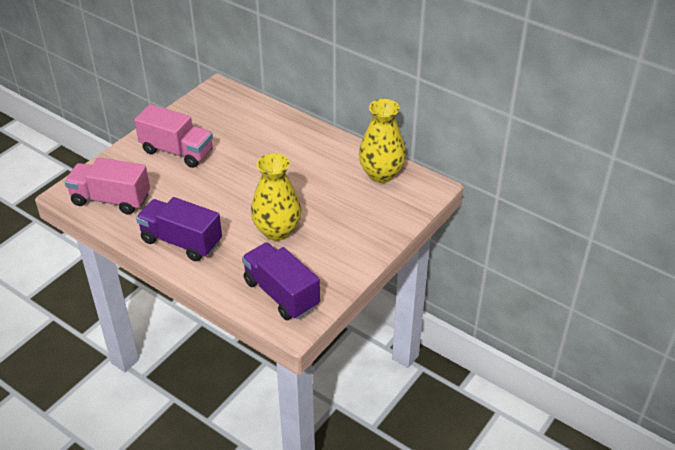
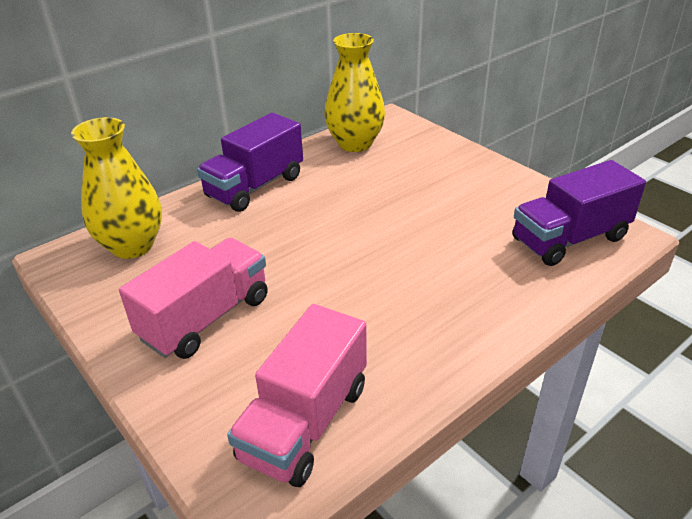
camera: 75 degrees left, 5 degrees down
purple truck [136,197,222,261] -> purple truck moved to [197,113,303,212]
yellow vase [251,153,301,241] -> yellow vase moved to [71,117,162,259]

